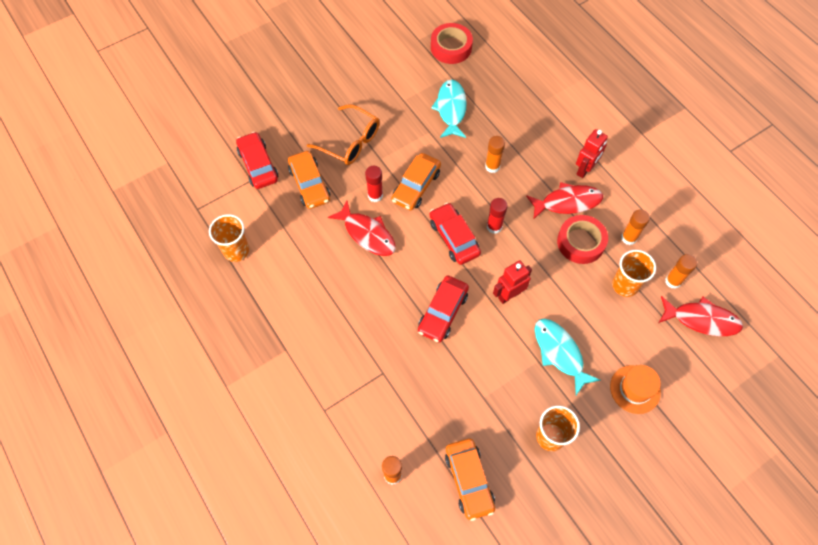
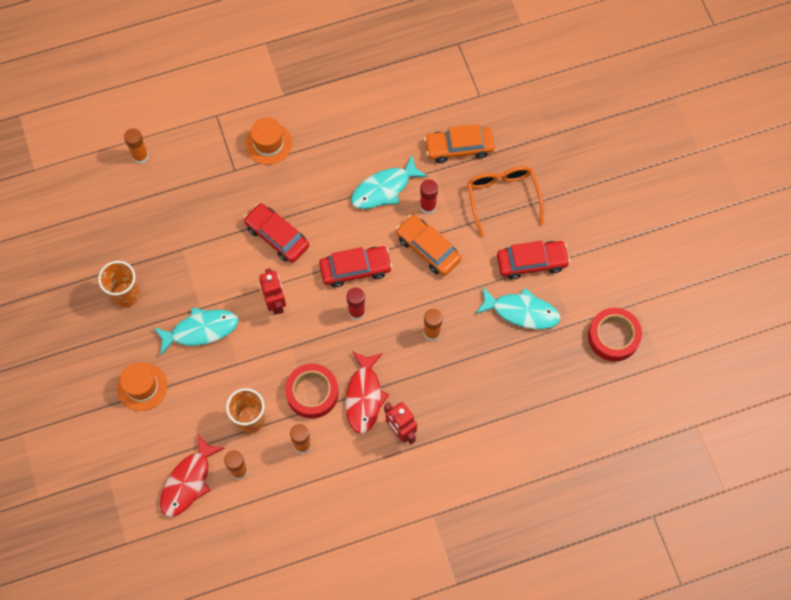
camera: 105 degrees right, 5 degrees up
orange cup [209,214,249,262] -> none
red car [236,132,278,189] -> red car moved to [497,241,570,279]
orange glasses [307,104,380,165] -> orange glasses turned 120 degrees clockwise [467,166,544,237]
red fish [328,200,396,256] -> turquoise fish [351,155,428,209]
orange car [445,439,495,521] -> none
none -> orange hat [245,117,292,165]

